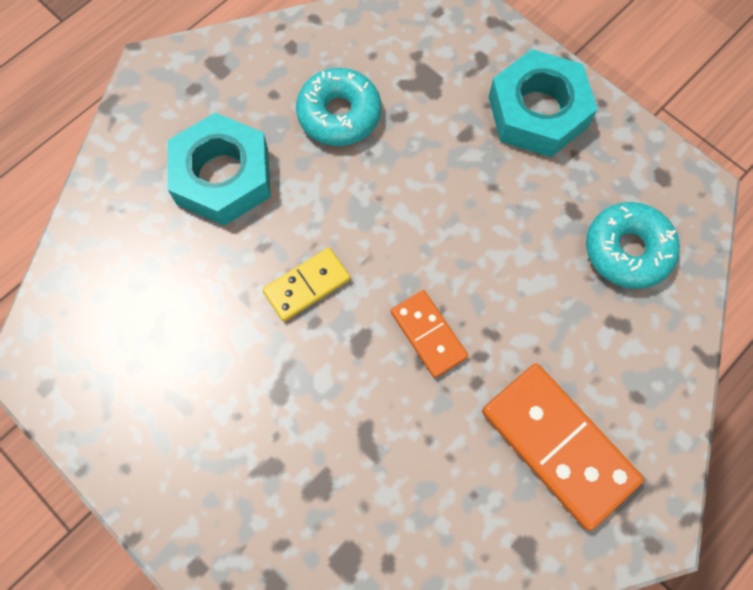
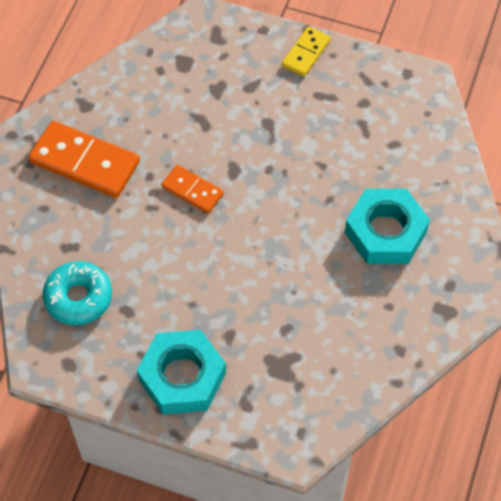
camera: 155 degrees right, 10 degrees down
yellow domino [263,248,350,322] -> yellow domino moved to [282,26,331,76]
turquoise donut [296,68,381,146] -> none

